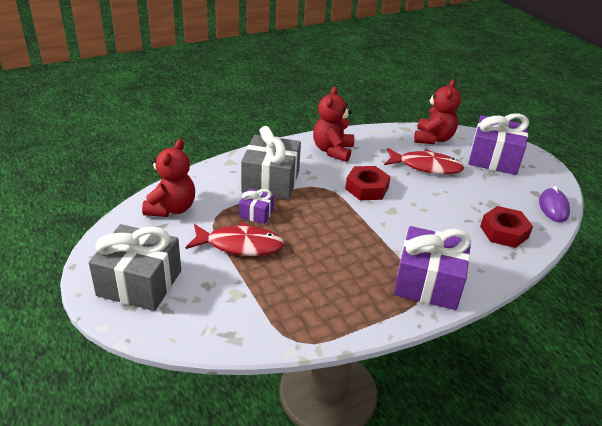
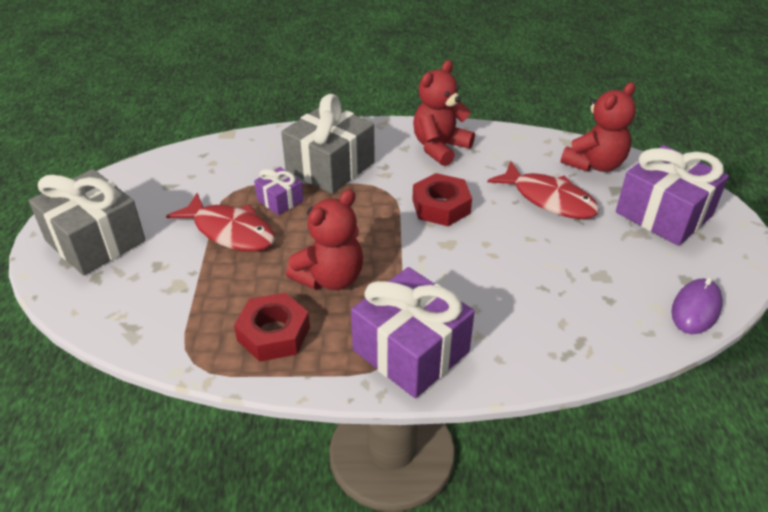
camera: 30 degrees right, 5 degrees up
red teddy bear [142,139,195,217] -> red teddy bear moved to [286,189,363,290]
red nut [480,206,533,248] -> red nut moved to [234,293,310,362]

